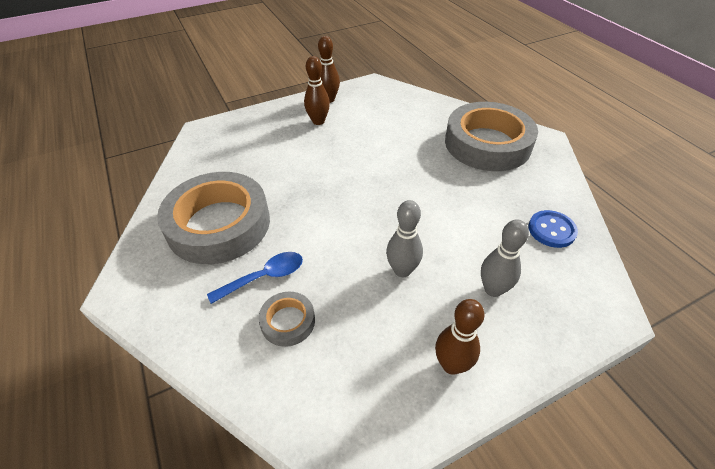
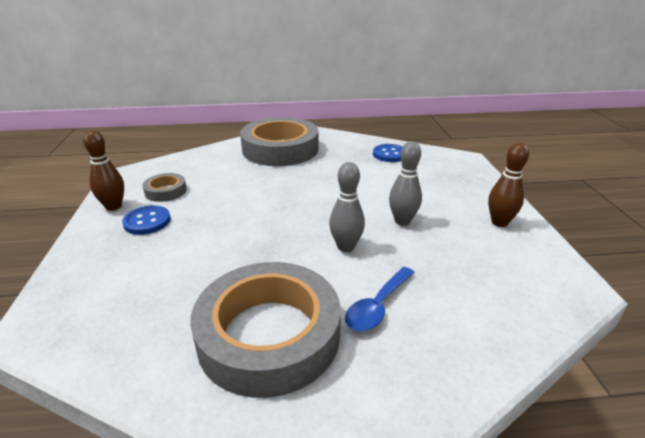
camera: 70 degrees left, 15 degrees down
blue spoon [207,252,303,304] -> blue spoon turned 135 degrees counterclockwise [345,267,415,331]
grey tape [258,292,315,347] -> grey tape moved to [143,173,187,202]
brown bowling pin [304,56,330,125] -> blue button [122,206,171,235]
grey bowling pin [481,219,529,297] -> grey bowling pin moved to [329,162,365,252]

